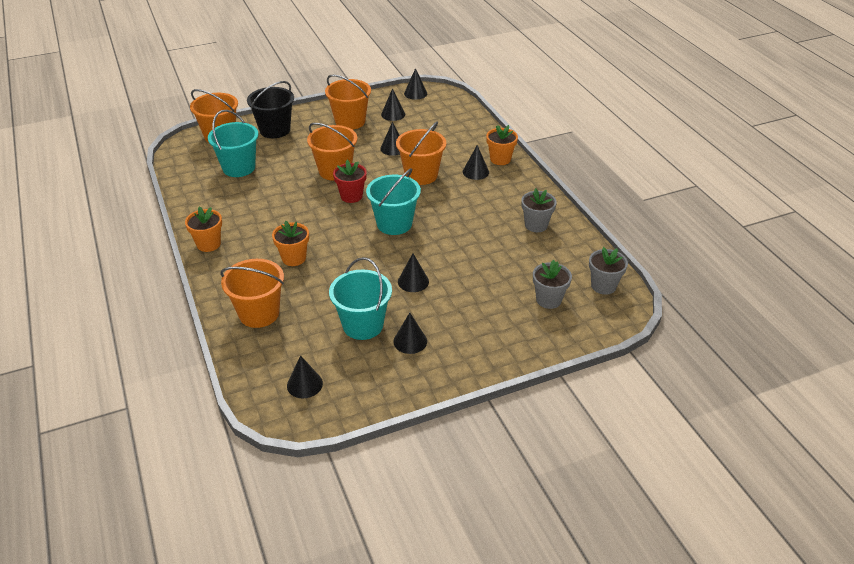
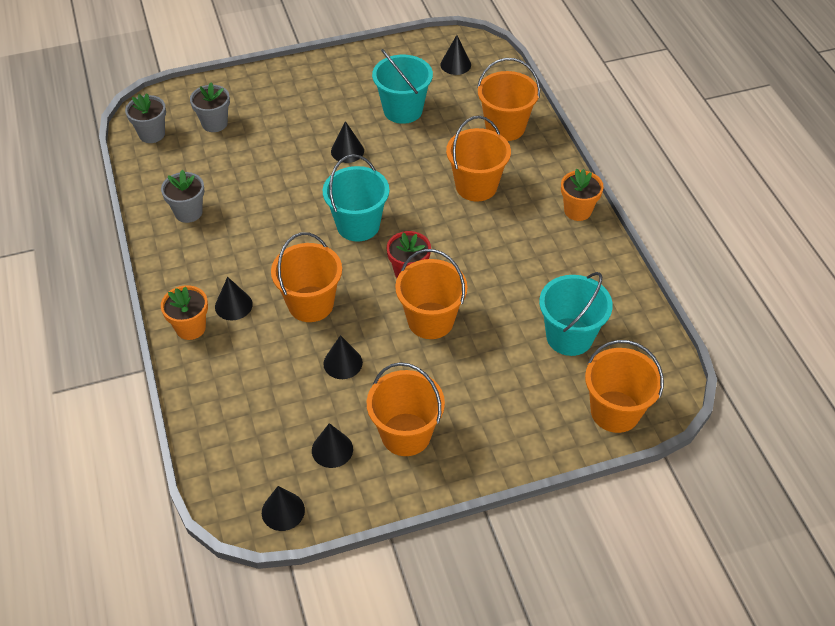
camera: 175 degrees left, 10 degrees up
black bucket [247,81,294,138] -> none
orange flower pot [272,221,309,266] -> orange bucket [446,116,511,202]
black cone [393,313,427,354] -> none

